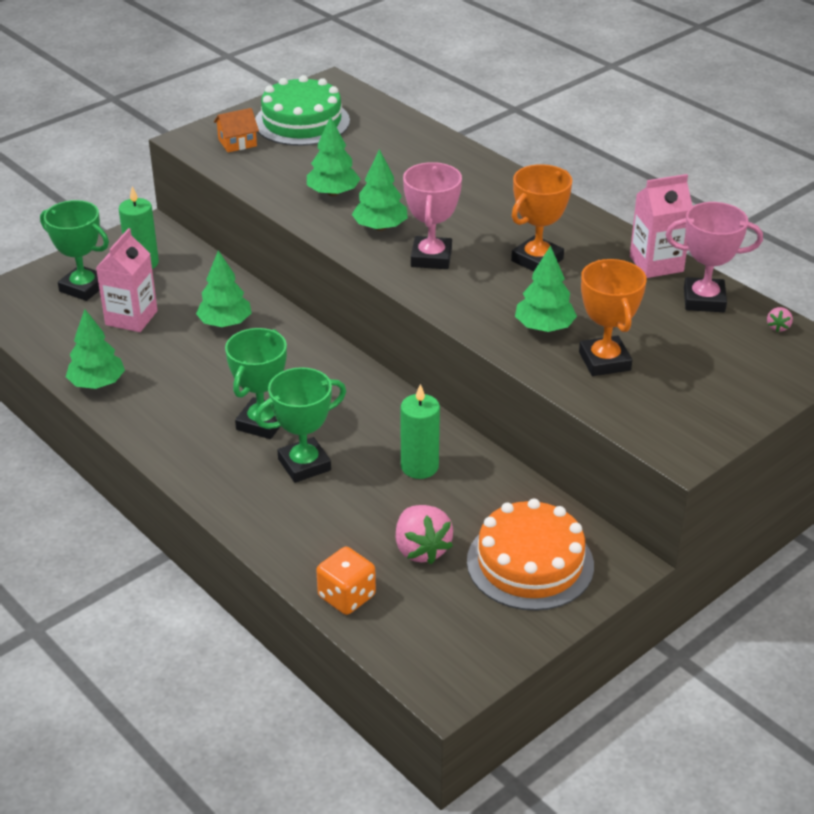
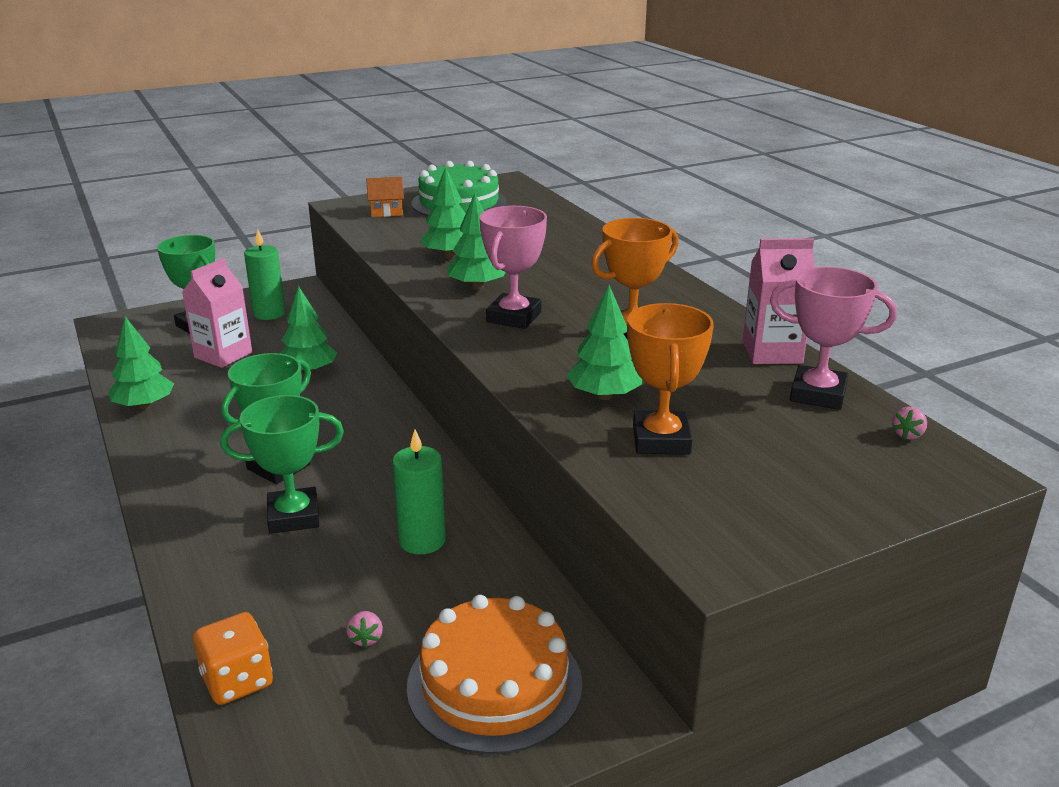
camera: 15 degrees right, 10 degrees down
pink strawberry [395,505,453,564] -> pink strawberry [346,611,383,648], size x0.46

